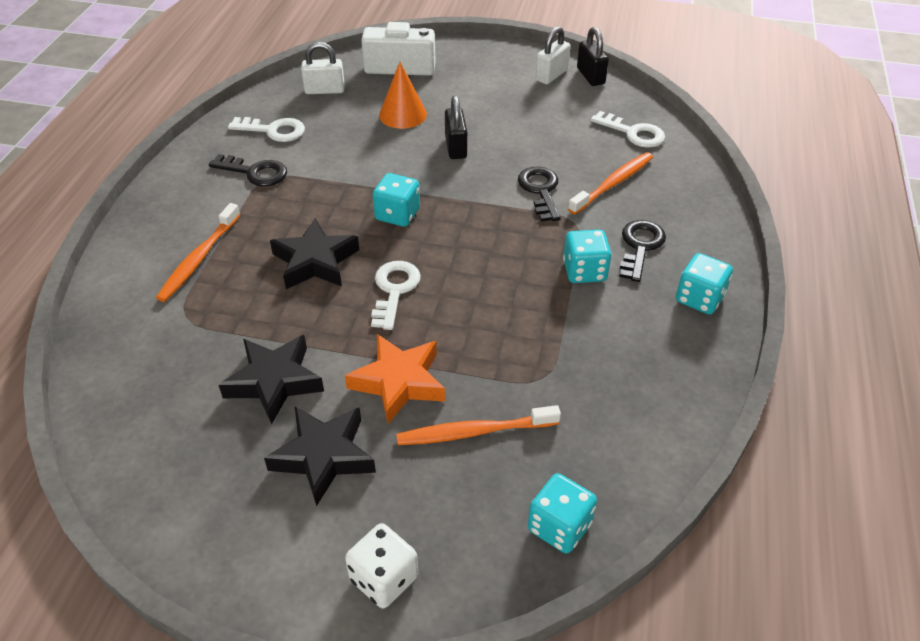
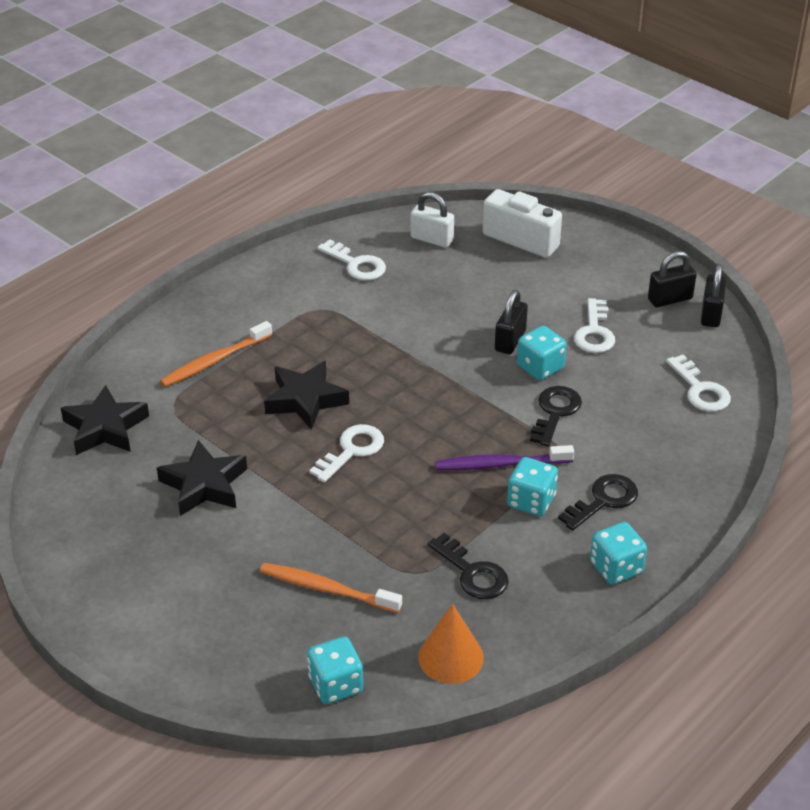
camera: 30 degrees right, 5 degrees down
black key [209,154,287,187] -> black key moved to [428,533,509,599]
black star [264,407,376,506] -> black star moved to [61,385,149,455]
orange star [345,334,445,424] -> none
white dice [345,523,418,608] -> none
turquoise dice [373,173,420,227] -> turquoise dice moved to [517,326,567,380]
orange cone [379,62,427,129] -> orange cone moved to [418,604,484,684]
white padlock [535,26,571,84] -> black padlock [648,251,697,307]
orange toothbrush [568,152,653,215] -> none
none -> purple toothbrush [435,445,574,470]
none -> white key [574,298,615,353]

